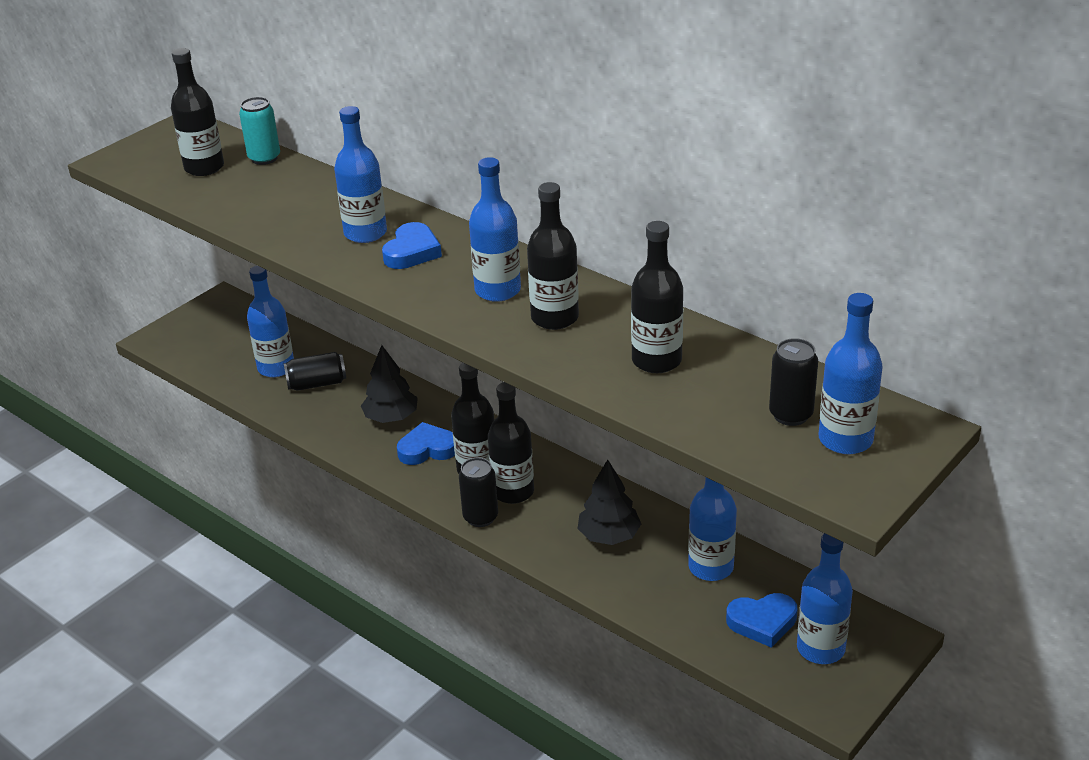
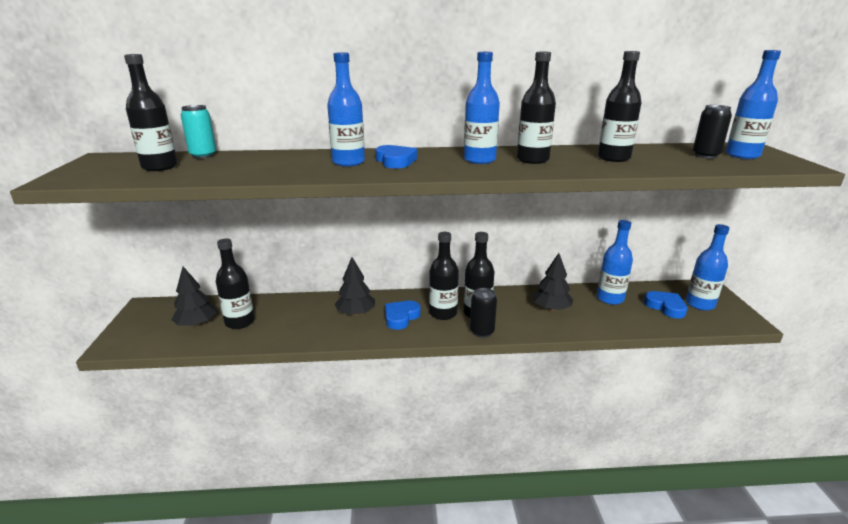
camera: 45 degrees left, 10 degrees down
blue bottle [247,266,294,377] -> black bottle [216,238,255,329]
black can [284,352,346,391] -> none
blue heart [726,593,798,648] -> blue heart turned 75 degrees counterclockwise [644,291,688,318]
none -> black tree [171,267,217,327]

